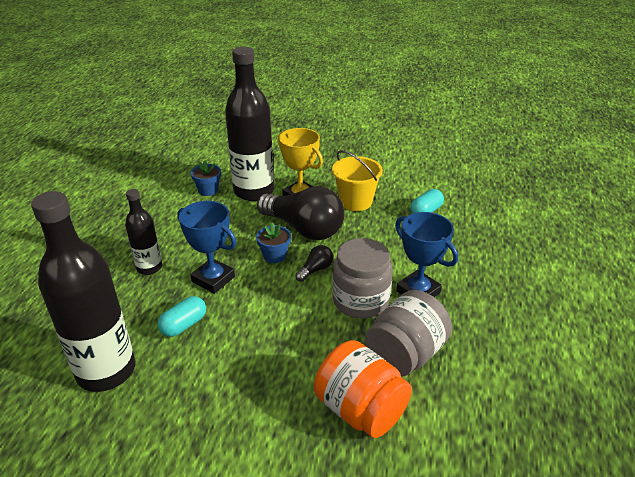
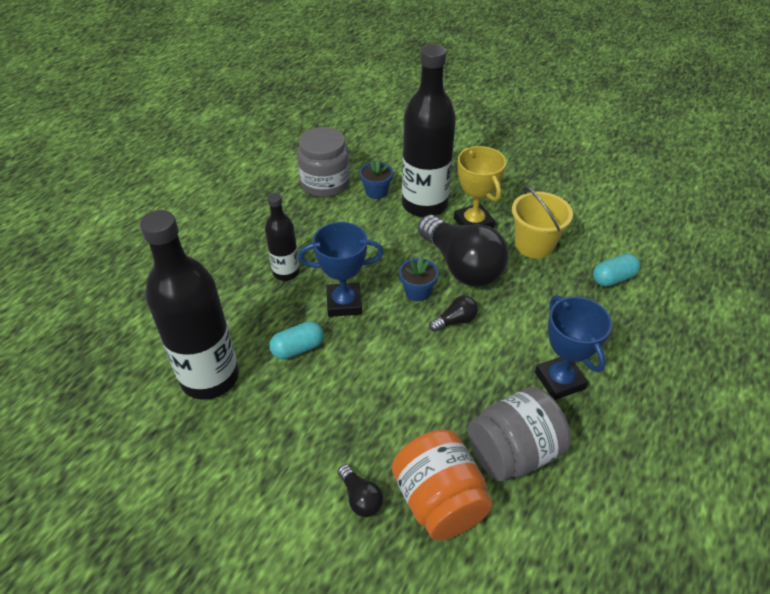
camera: 20 degrees right, 10 degrees up
blue trophy [177,201,236,294] -> blue trophy turned 60 degrees counterclockwise [298,222,384,317]
grey jar [332,238,393,318] -> grey jar moved to [297,127,350,198]
none -> black light bulb [338,464,384,517]

